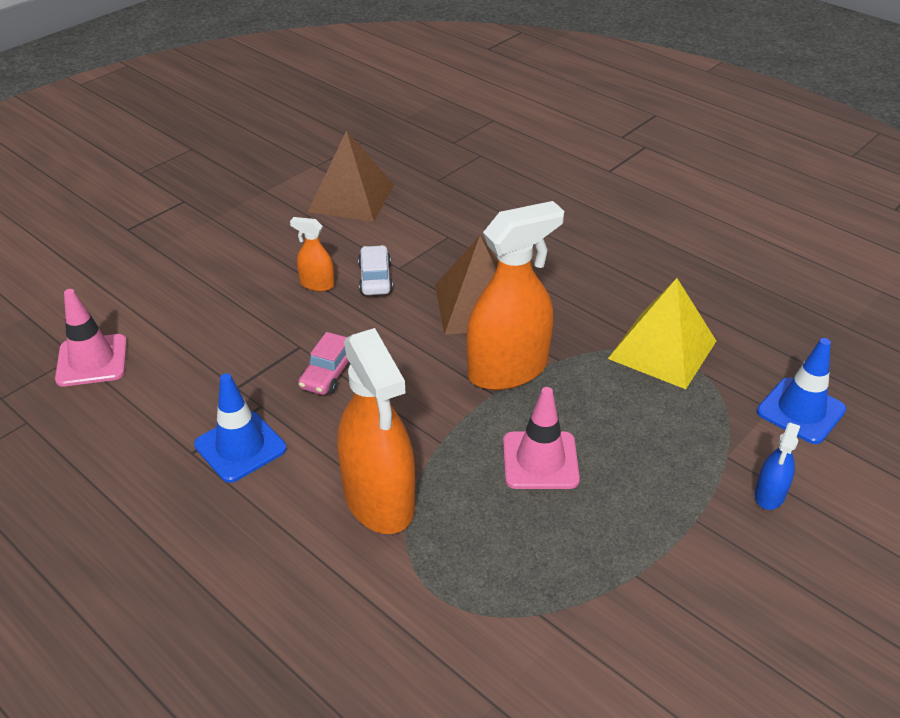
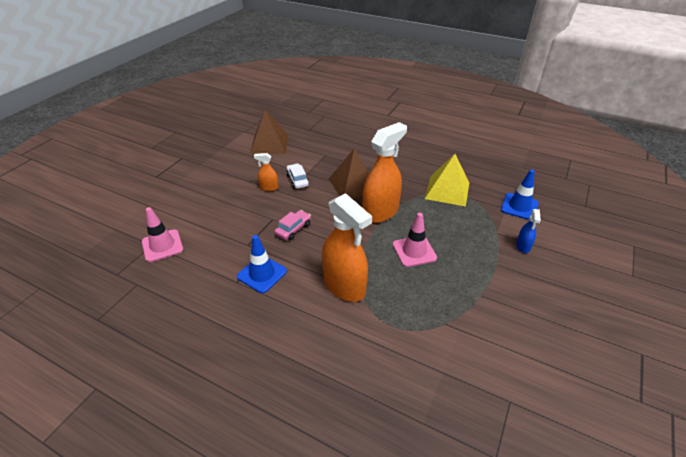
camera: 15 degrees left, 0 degrees up
pink car [298,332,350,395] -> pink car turned 150 degrees counterclockwise [274,210,311,240]

